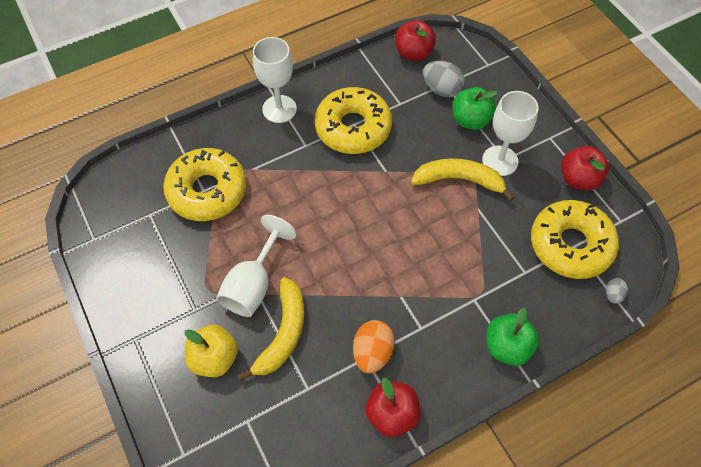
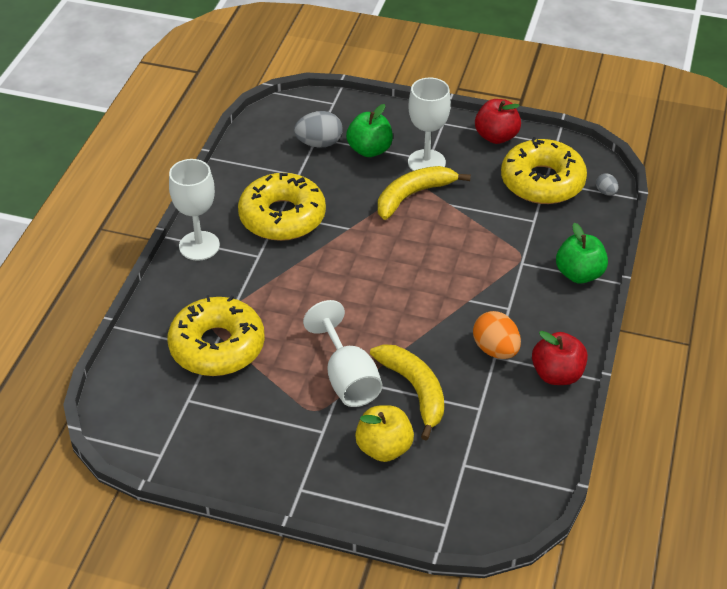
camera: 45 degrees left, 15 degrees down
red apple [395,20,436,61] -> none

